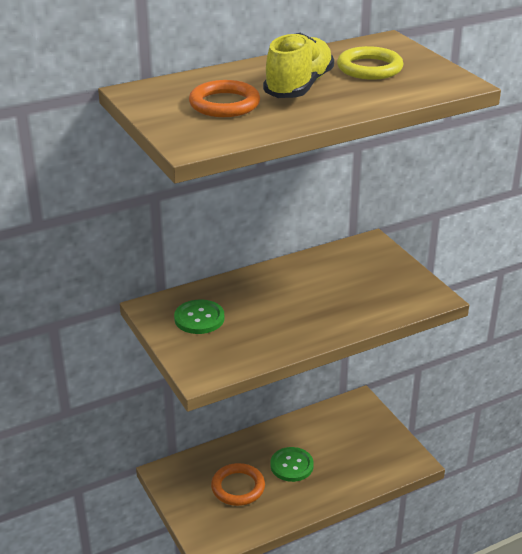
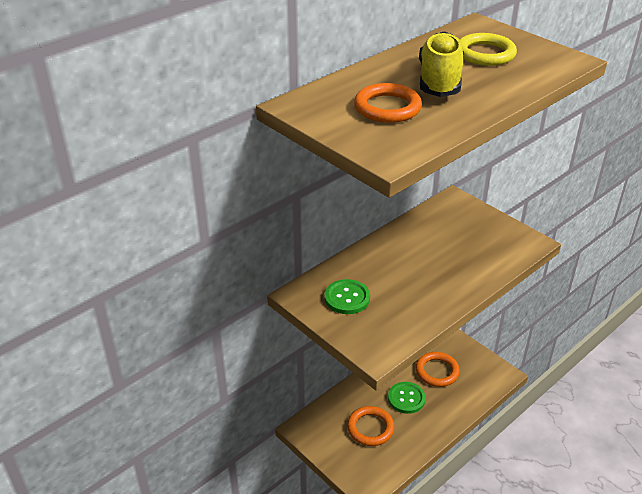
camera: 15 degrees left, 5 degrees up
none -> orange ring [416,352,460,387]

